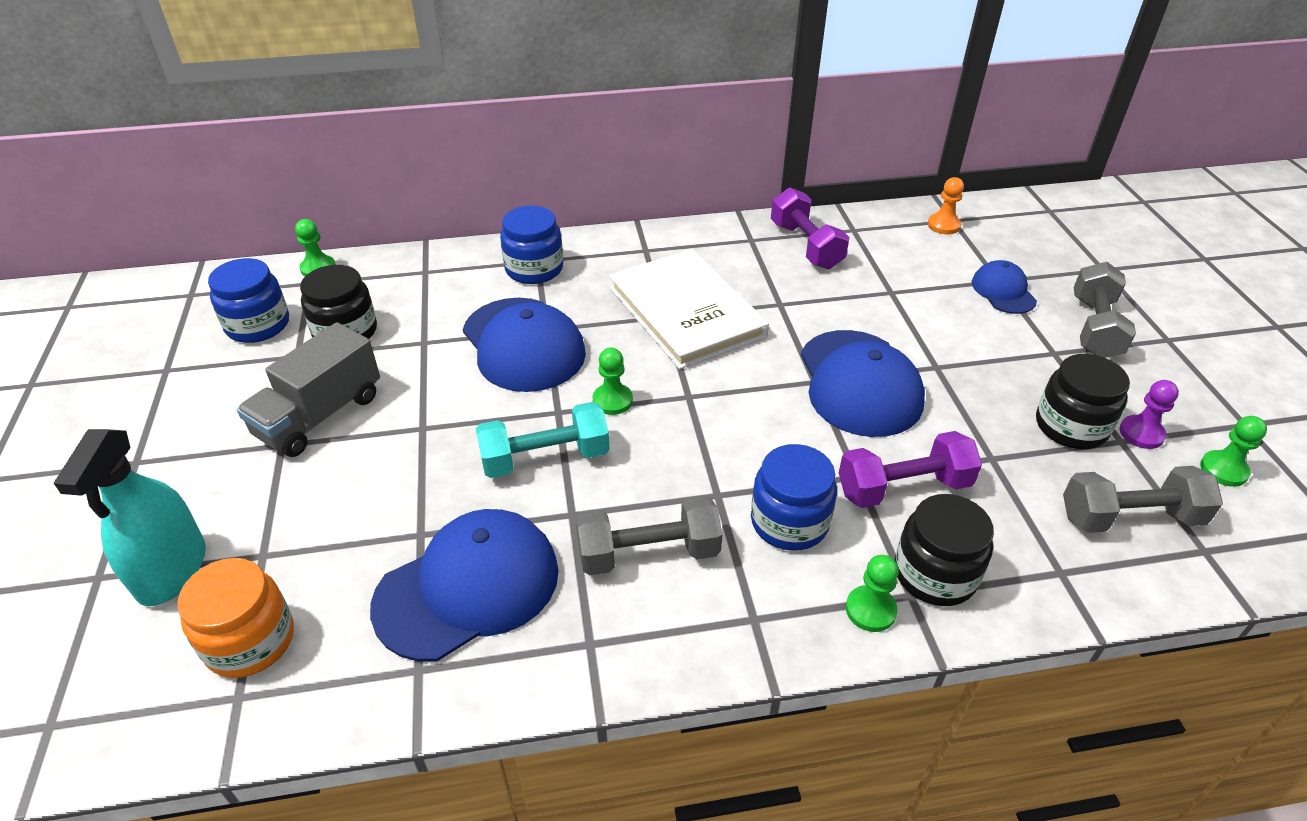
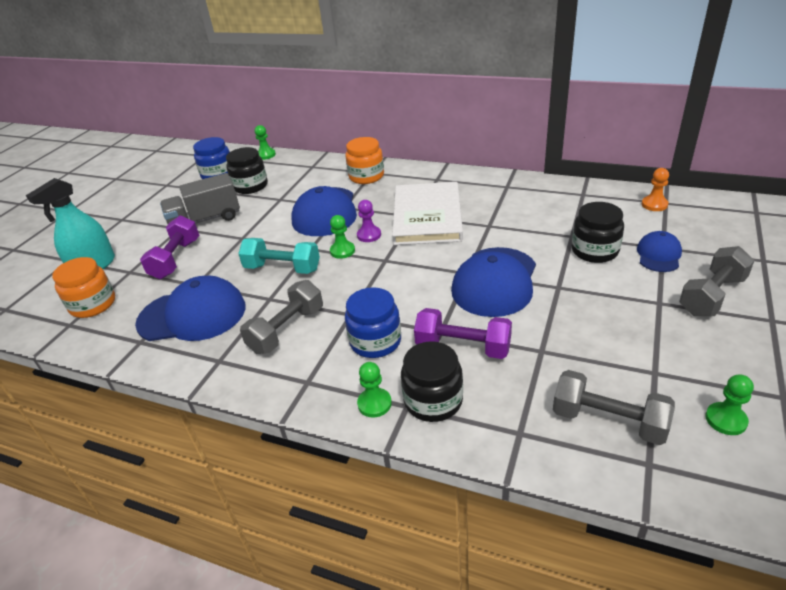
camera: 35 degrees right, 5 degrees down
blue jar [500,206,563,284] -> orange jar [345,137,384,184]
grey dumbbell [576,495,722,575] -> grey dumbbell turned 75 degrees counterclockwise [240,280,323,354]
purple dumbbell [771,187,849,269] -> purple dumbbell moved to [140,216,199,279]
black jar [1036,354,1130,449] -> black jar moved to [572,202,624,263]
purple pawn [1120,380,1179,449] -> purple pawn moved to [357,200,381,242]

